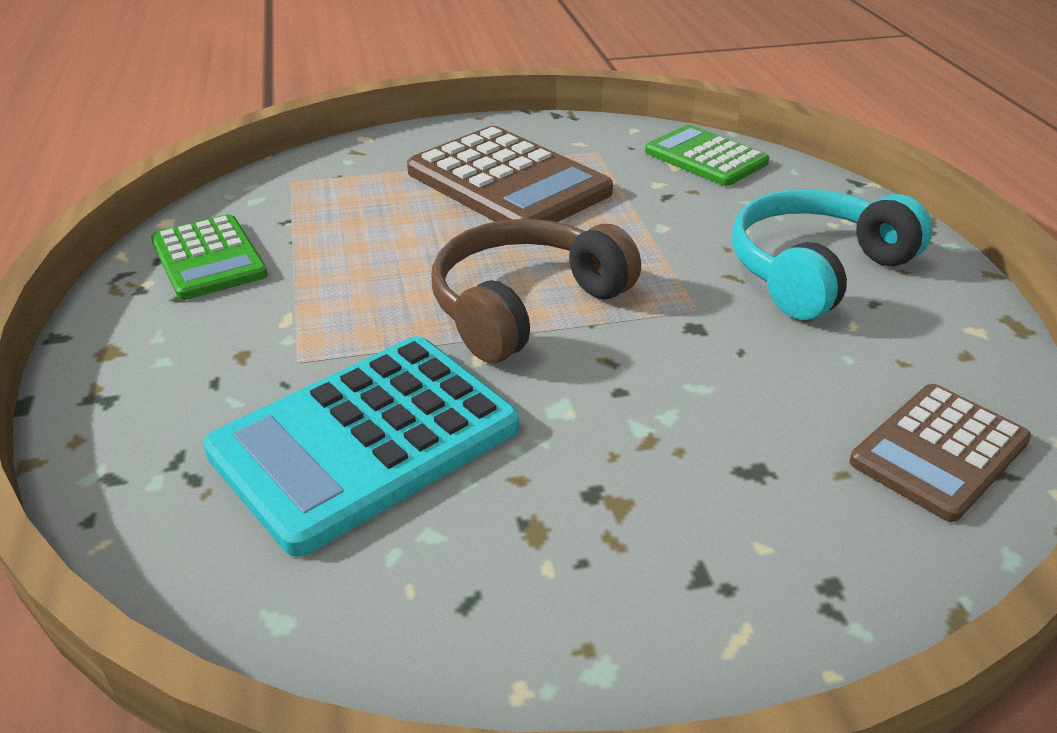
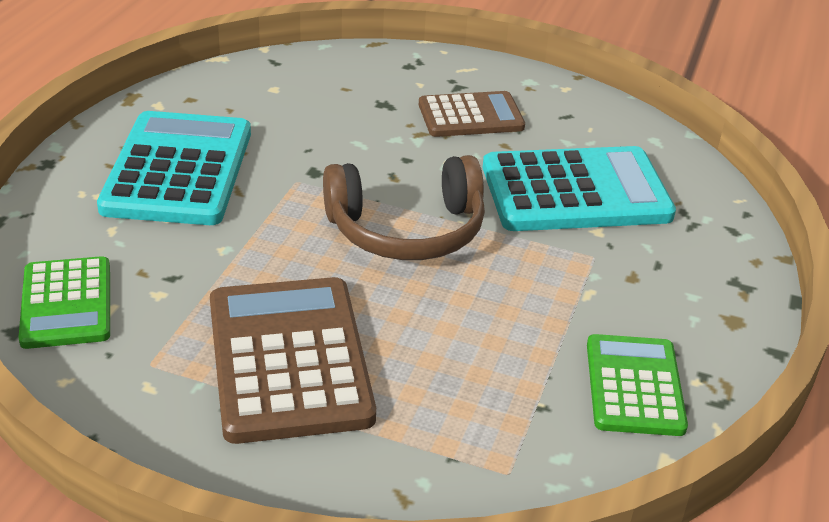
camera: 150 degrees left, 0 degrees up
turquoise headphones [732,189,933,320] -> turquoise calculator [97,111,251,225]
brown calculator [849,384,1031,522] -> brown calculator moved to [419,91,525,137]

